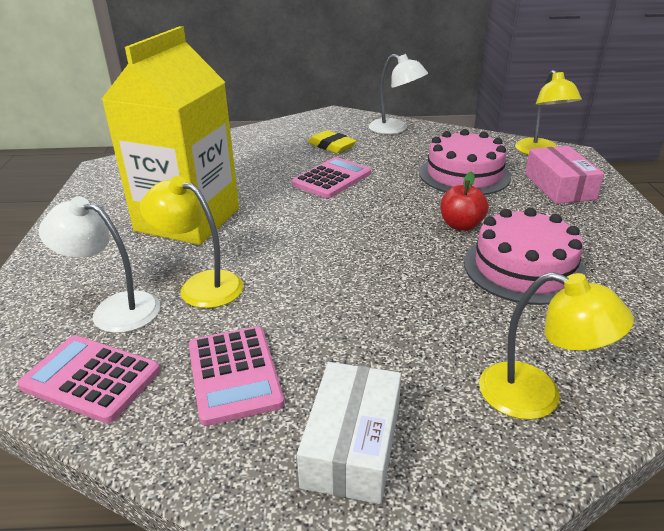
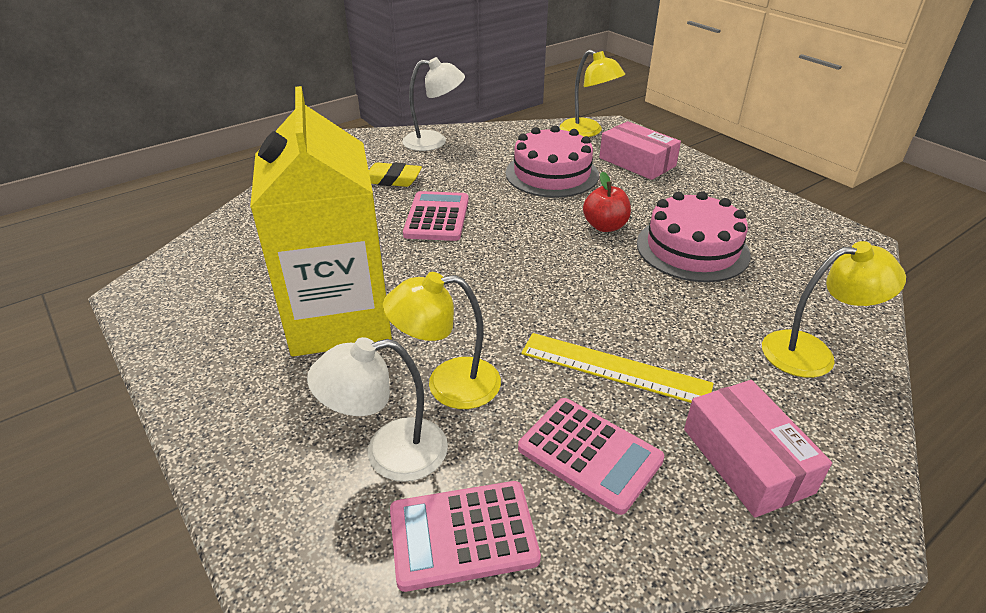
camera: 35 degrees left, 5 degrees up
white box [297,362,401,504] -> pink box [684,380,832,518]
none -> yellow ruler [521,333,714,403]

